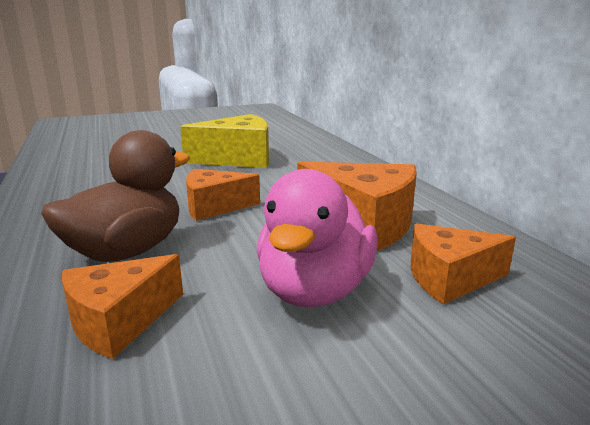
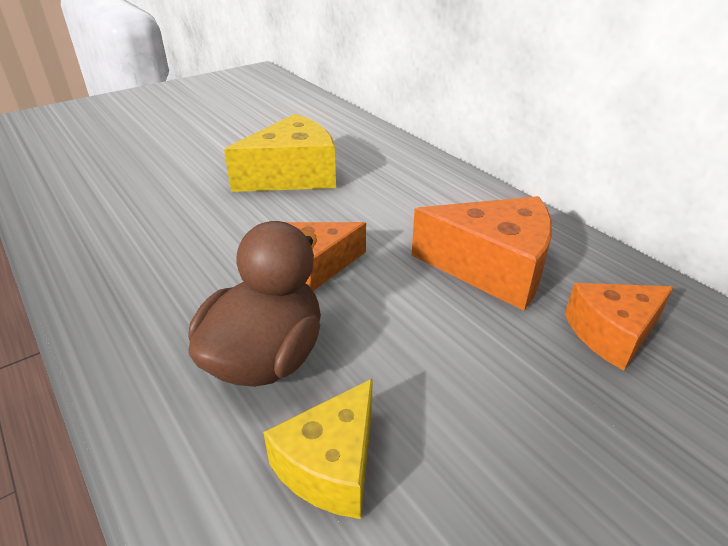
camera: 15 degrees left, 15 degrees up
orange cheese [62,254,183,359] -> yellow cheese [263,378,373,519]
pink duck [256,169,378,307] -> none

